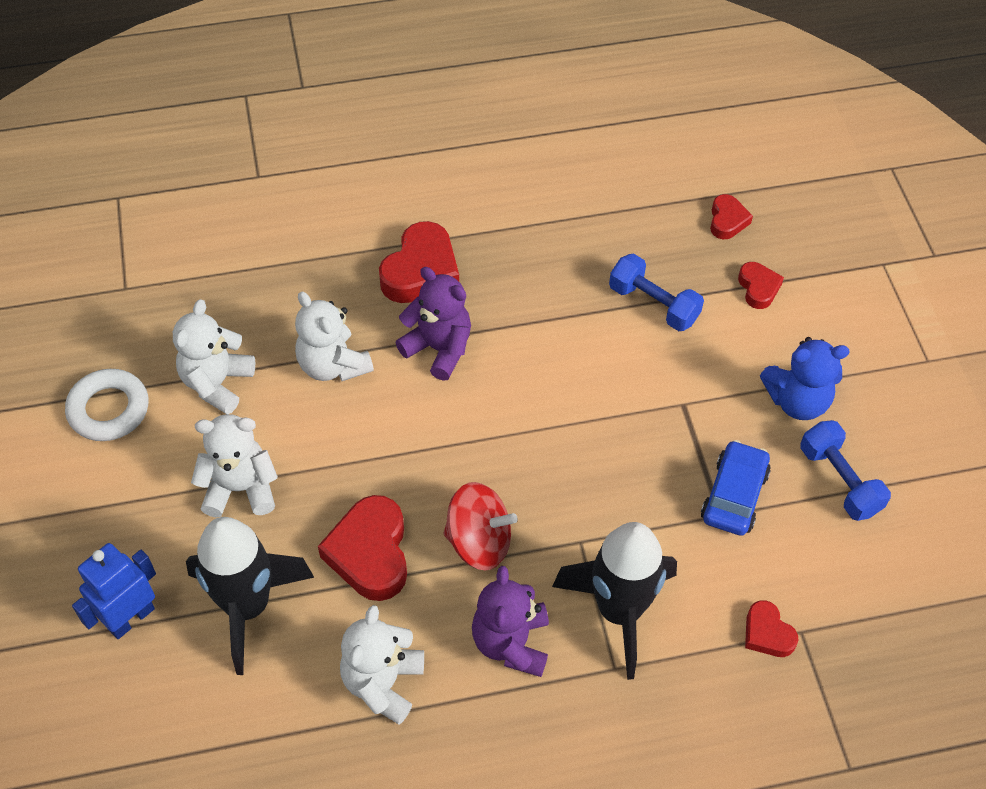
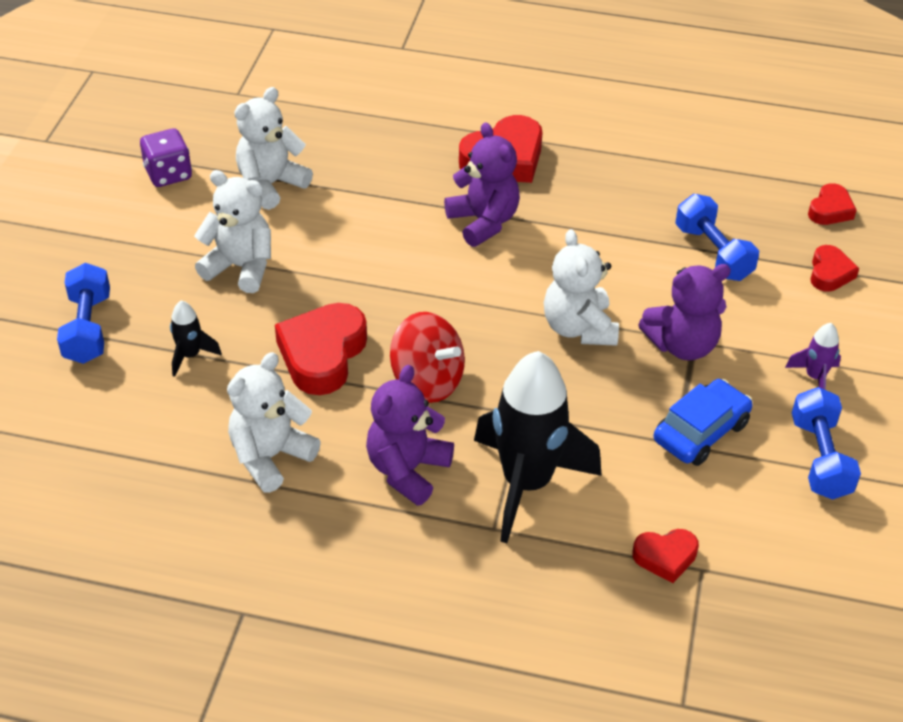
camera: 25 degrees right, 10 degrees down
white ring [65,369,148,441] -> purple dice [140,129,192,187]
blue robot [72,543,156,639] -> blue dumbbell [57,263,110,364]
black rocket [186,517,314,675] -> black rocket [170,300,222,377], size x0.43
white teddy bear [295,292,374,381] -> white teddy bear moved to [544,229,619,346]
red heart [745,600,798,657] -> red heart turned 90 degrees counterclockwise [632,529,699,583]
blue teddy bear [760,337,850,420] -> purple rocket [785,323,841,390]
none -> purple teddy bear [638,264,731,361]

